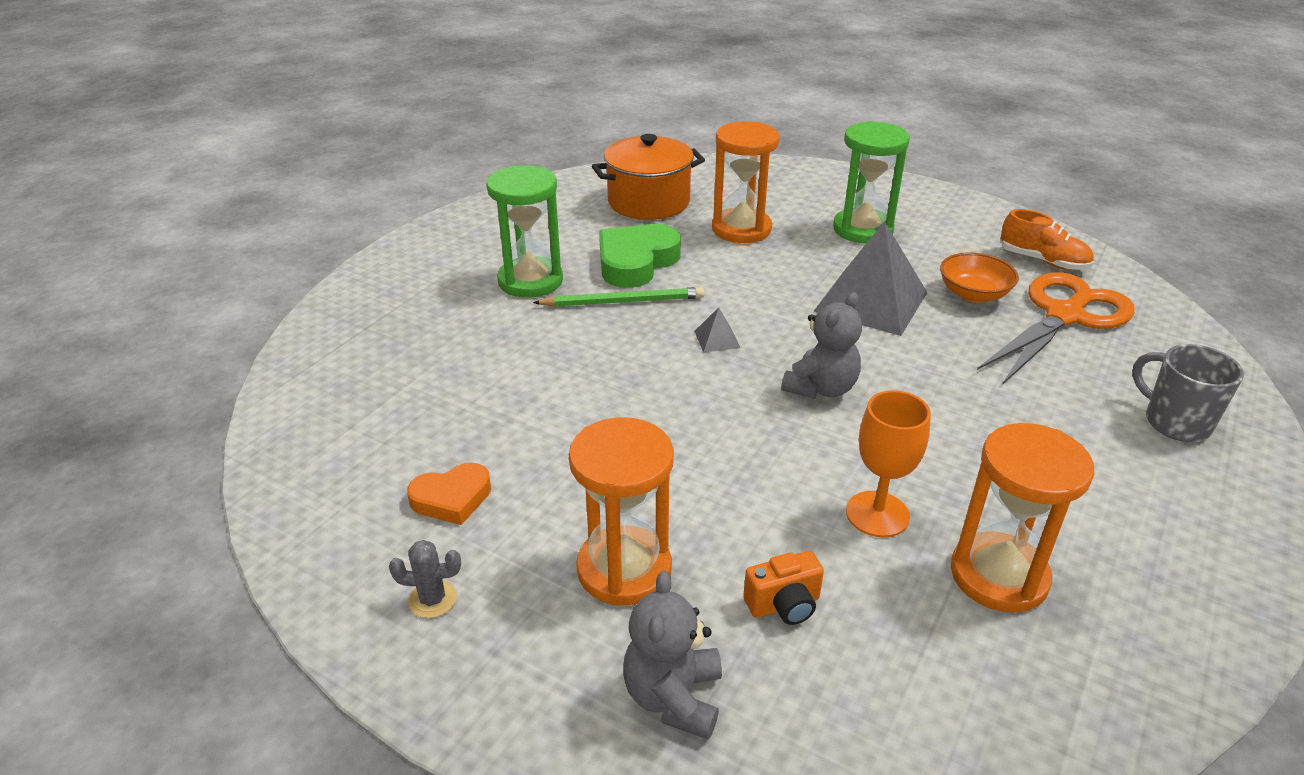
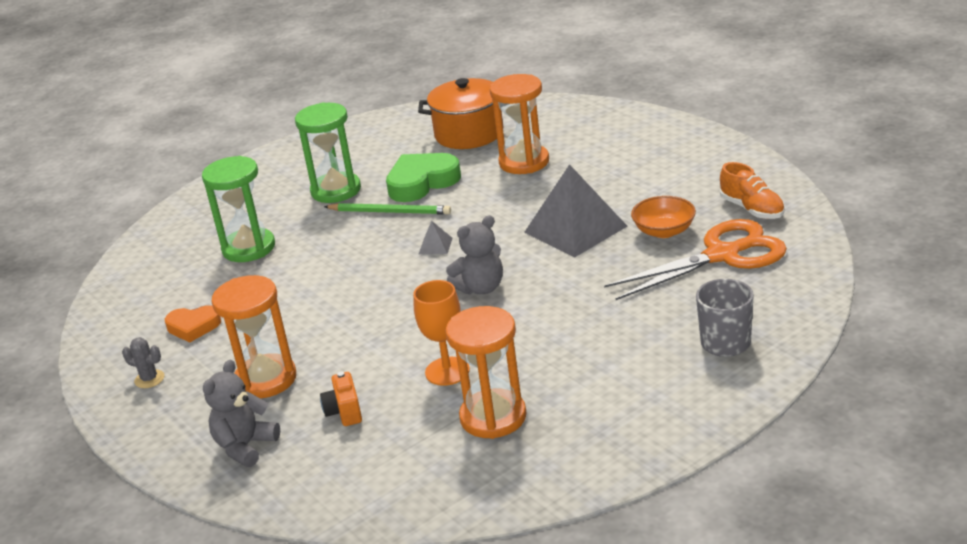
camera: 25 degrees right, 5 degrees down
orange camera [743,551,824,625] -> orange camera turned 75 degrees clockwise [320,372,362,426]
green hourglass [833,121,910,243] -> green hourglass moved to [202,156,275,262]

